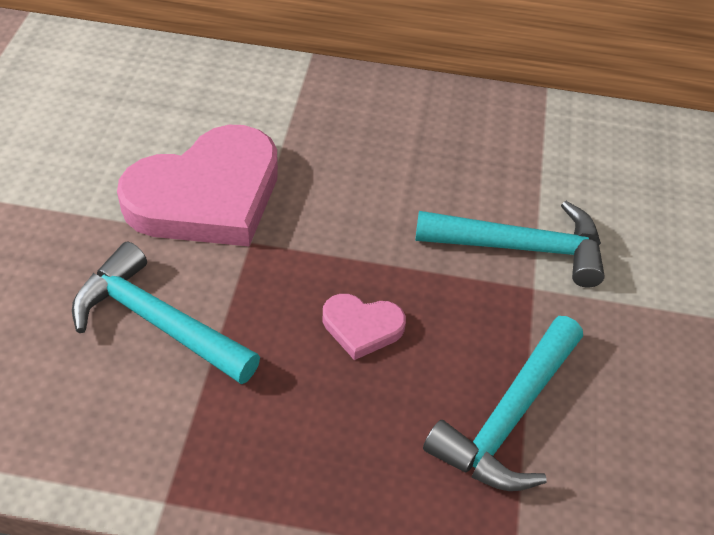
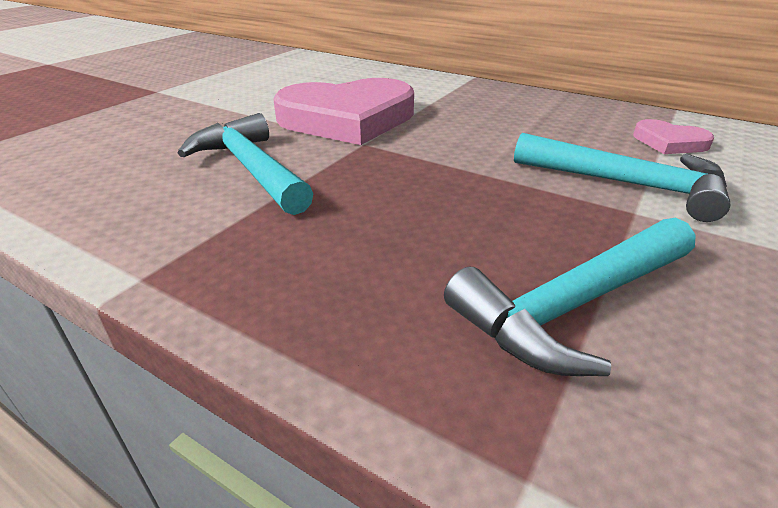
camera: 25 degrees right, 15 degrees down
pink heart [323,294,406,360] -> pink heart moved to [633,119,714,154]

